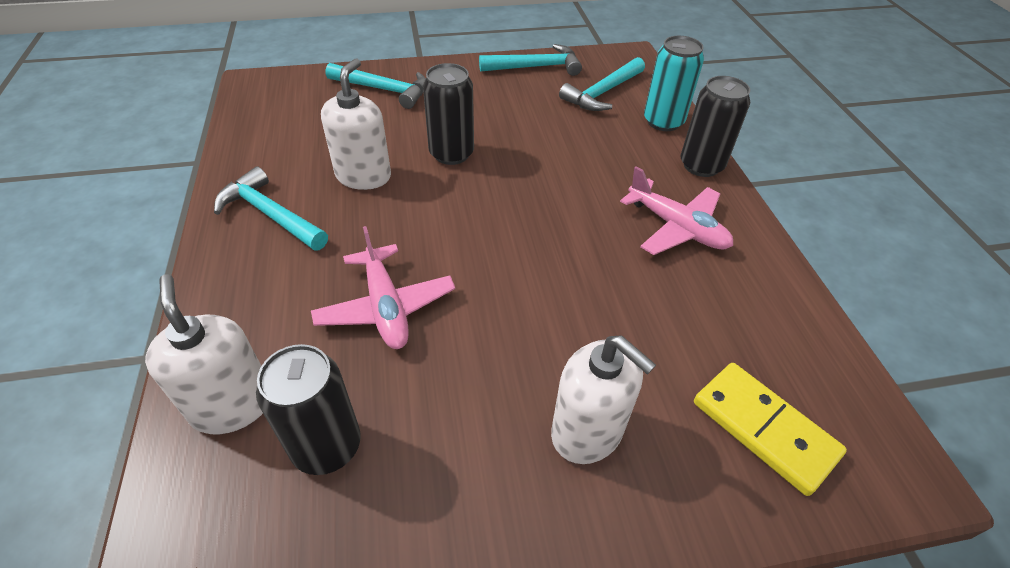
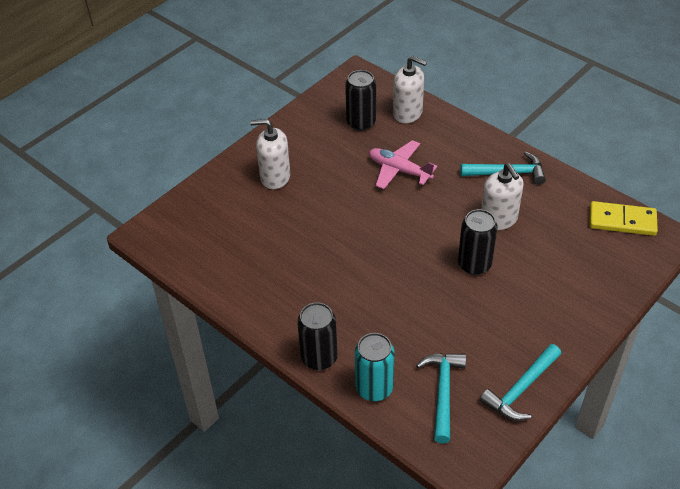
camera: 145 degrees right, 0 degrees up
turquoise hammer [326,63,426,109] -> none
pink plane [620,166,733,255] -> none
yellow domino [694,363,847,496] -> yellow domino moved to [590,201,658,236]

